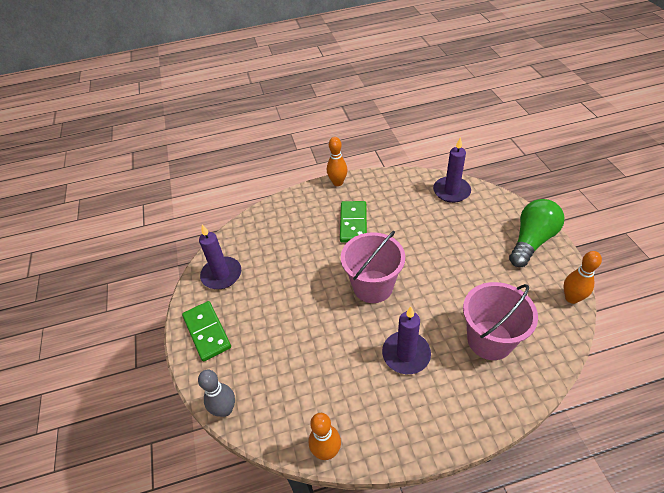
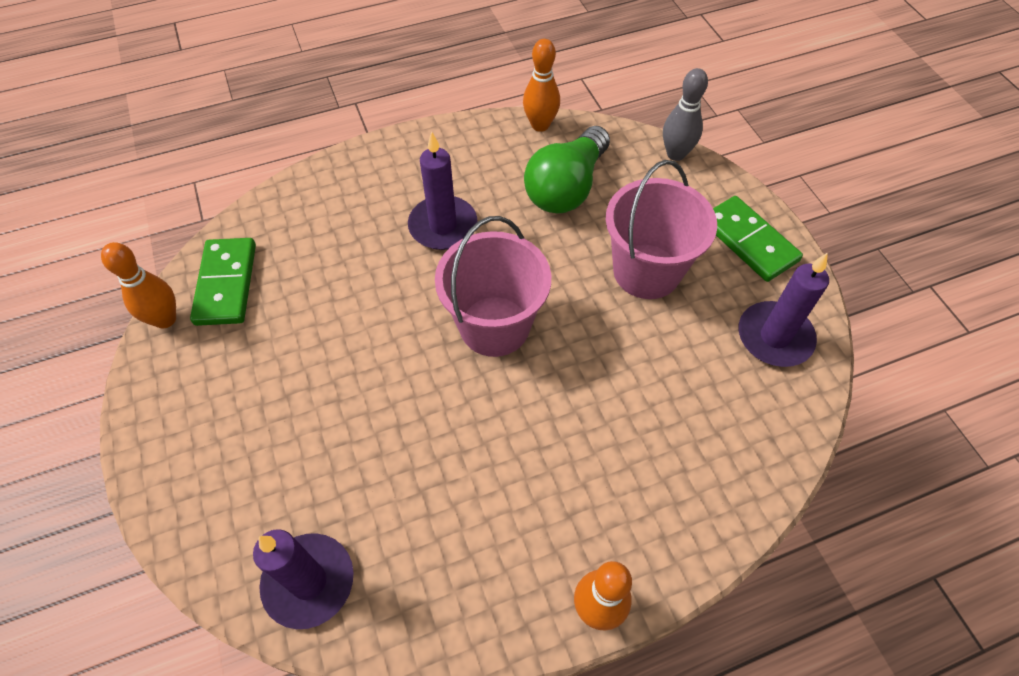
camera: 170 degrees right, 10 degrees up
green domino [340,201,367,242] -> green domino moved to [190,238,256,326]
pink bucket [463,282,538,360] -> pink bucket moved to [606,160,717,299]
green light bulb [509,199,565,267] -> green light bulb moved to [524,126,610,214]

